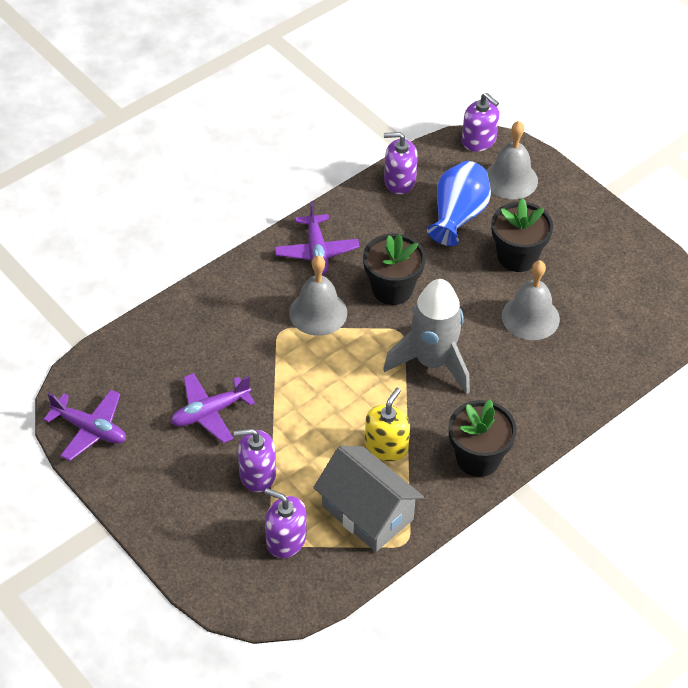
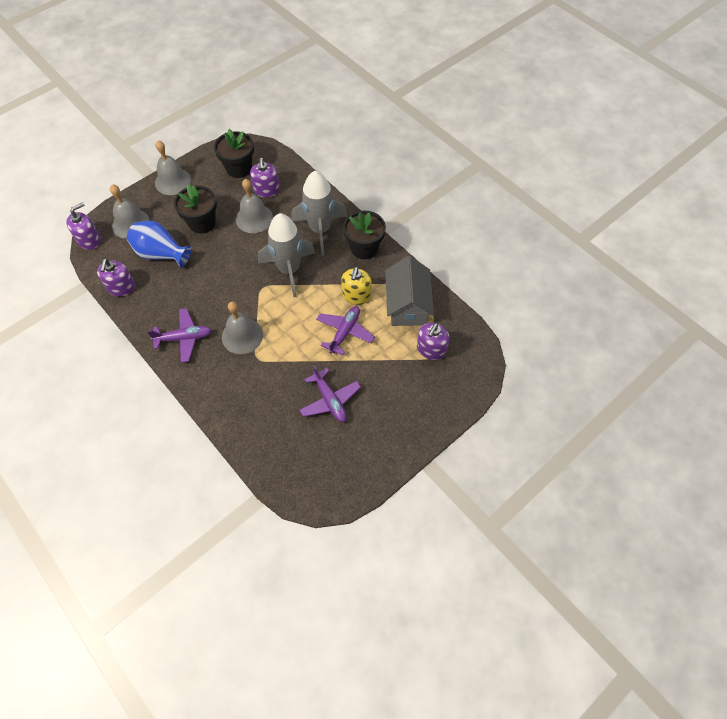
camera: 90 degrees left, 10 degrees up
purple plane [43,390,126,461] -> purple plane moved to [316,306,375,355]
purple soap dispenser [234,429,276,492] -> purple soap dispenser moved to [250,158,280,197]
grey house [313,446,424,552] -> grey house turned 45 degrees counterclockwise [385,256,434,326]
black flower pot [363,233,426,305] -> black flower pot moved to [214,129,254,178]
yellow soap dispenser [365,388,410,461] -> yellow soap dispenser turned 105 degrees counterclockwise [341,267,372,304]
none -> grey bell [155,140,191,195]
none -> grey rocket [292,171,347,256]

